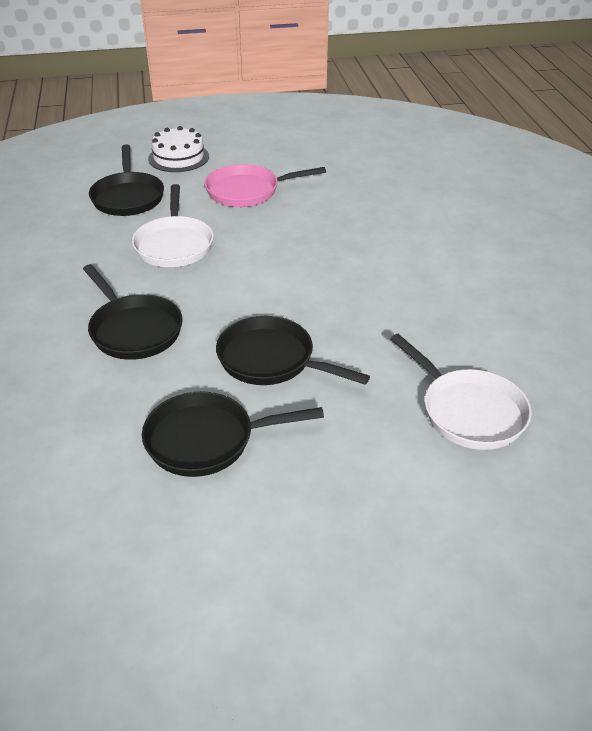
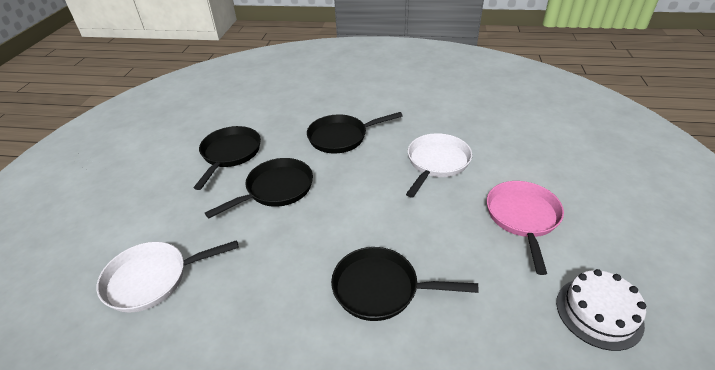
camera: 110 degrees right, 0 degrees up
black pan [89,144,164,216] -> black pan moved to [331,247,479,321]
white pan [132,184,214,267] -> white pan turned 105 degrees clockwise [406,133,472,198]
white cake [148,126,209,172] -> white cake moved to [556,269,646,351]

